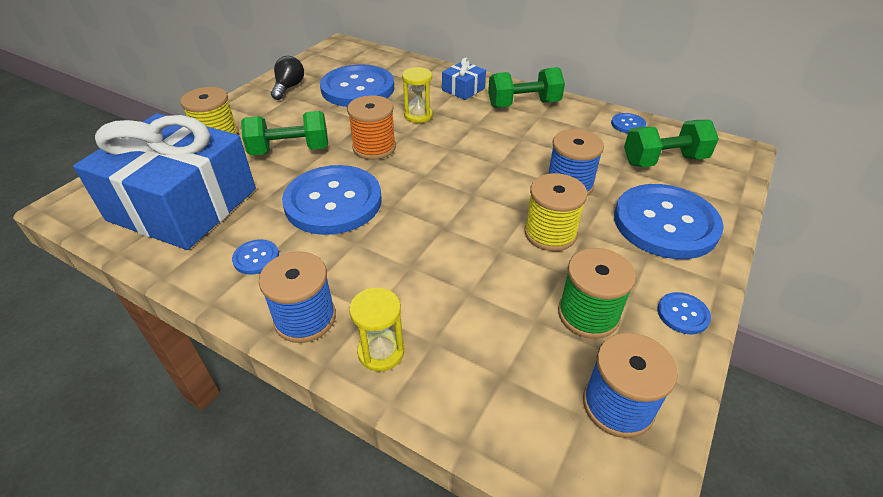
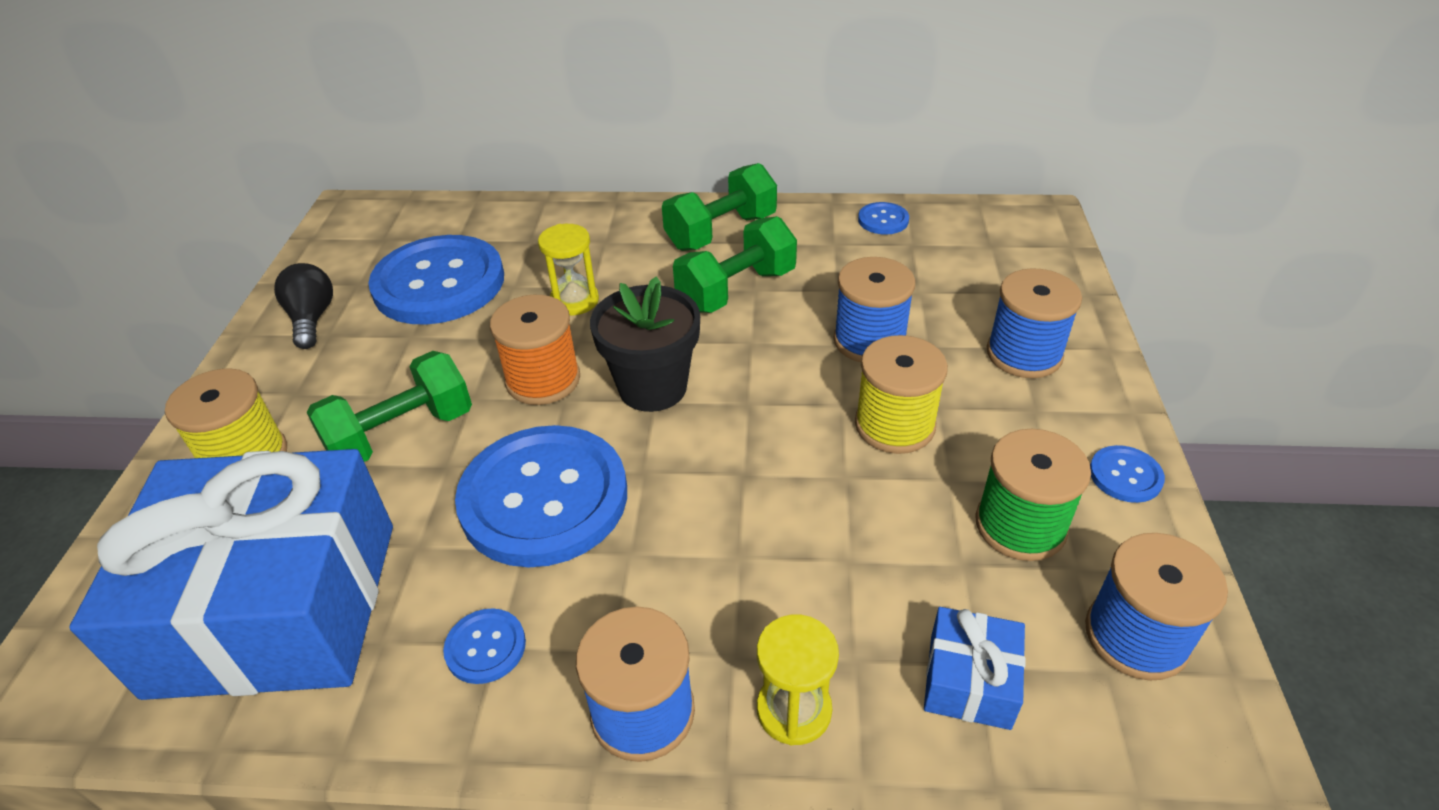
camera: 25 degrees left, 0 degrees up
blue gift [442,57,486,100] -> blue gift moved to [924,607,1026,730]
blue button [614,184,724,259] -> blue spool [987,268,1082,378]
green dumbbell [624,120,719,167] -> green dumbbell moved to [673,216,797,313]
none -> black flower pot [590,277,700,412]

